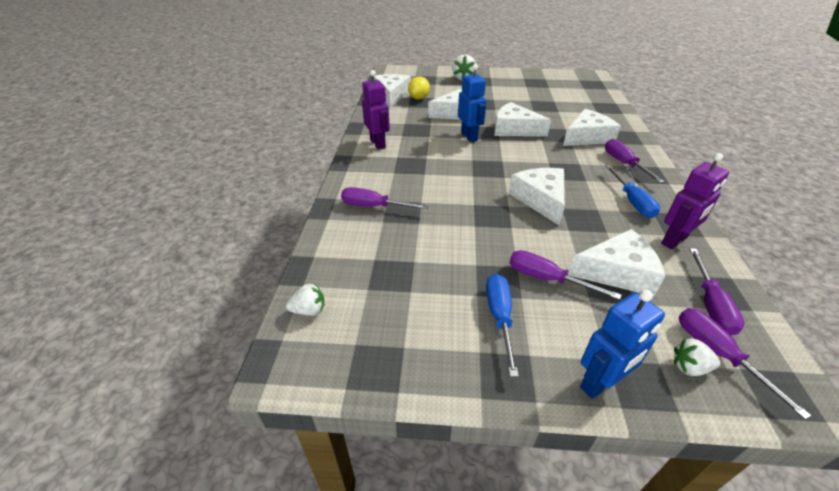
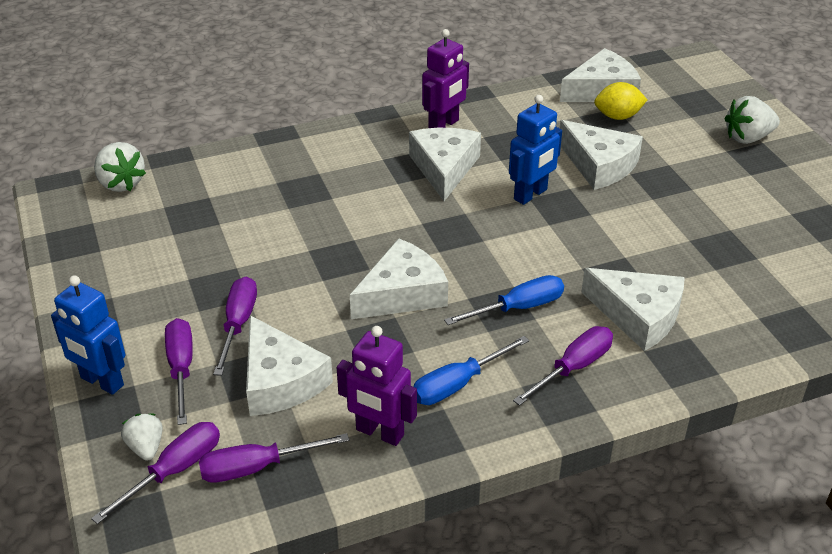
camera: 65 degrees right, 0 degrees up
white strawberry [286,283,325,316] -> white strawberry [94,142,146,192], size x1.58
purple screwdriver [341,187,429,209] -> purple screwdriver moved to [165,318,193,425]
blue screwdriver [486,274,519,377] -> blue screwdriver moved to [444,275,564,325]
white cheese [494,102,551,137] -> white cheese moved to [409,128,481,201]

